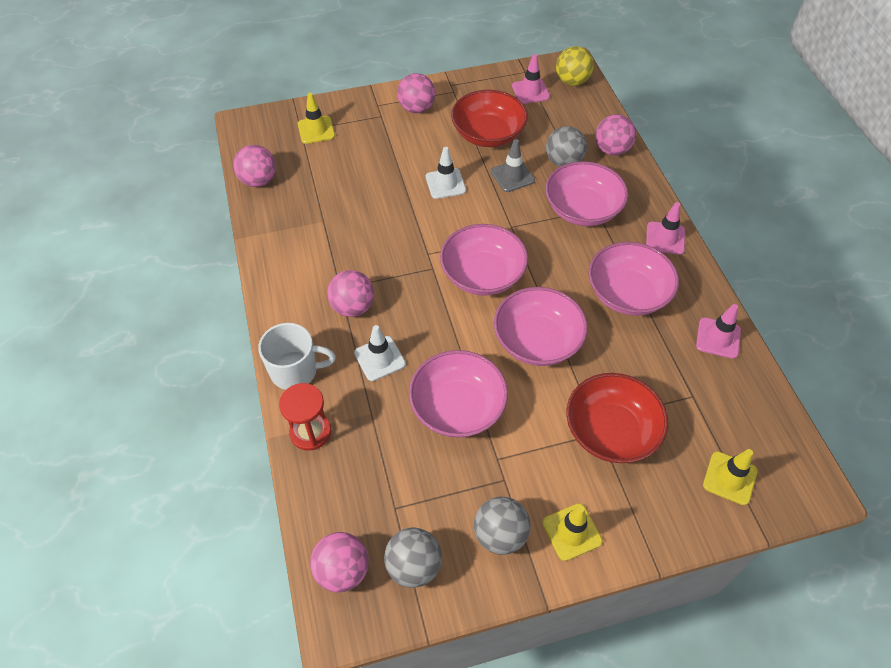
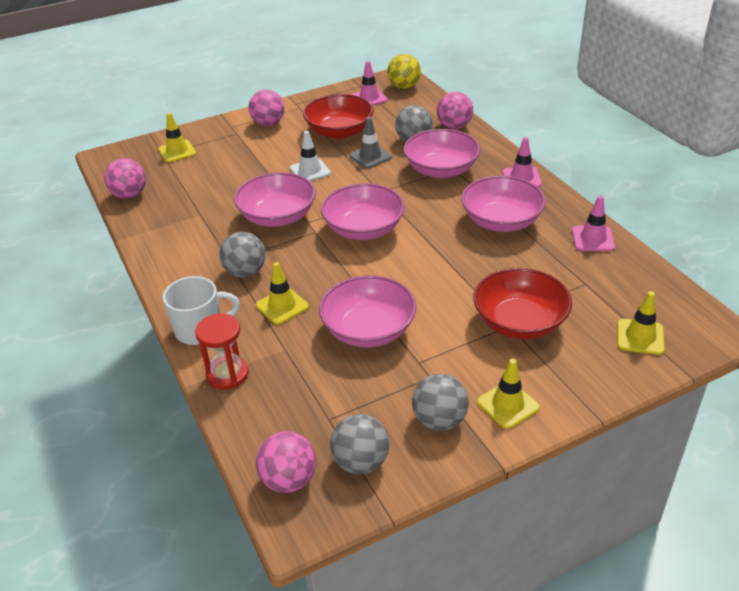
camera: 10 degrees left, 15 degrees down
pink ball [327,270,374,317] -> grey ball [219,232,266,278]
white traffic cone [354,325,406,381] -> yellow traffic cone [256,262,309,325]
pink bowl [494,287,588,366] -> pink bowl moved to [234,172,316,227]

